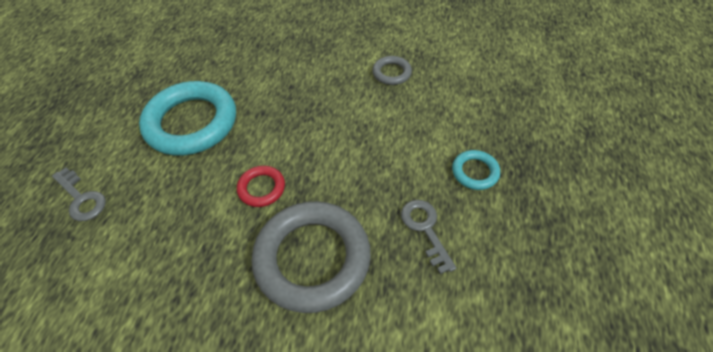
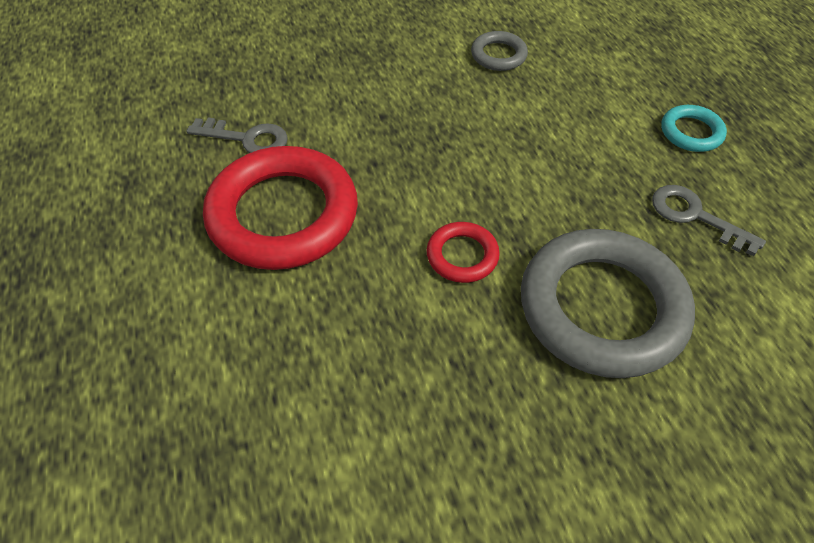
camera: 30 degrees left, 0 degrees up
grey key [52,168,106,221] -> grey key moved to [186,118,288,153]
turquoise ring [139,81,236,156] -> red ring [203,146,358,270]

